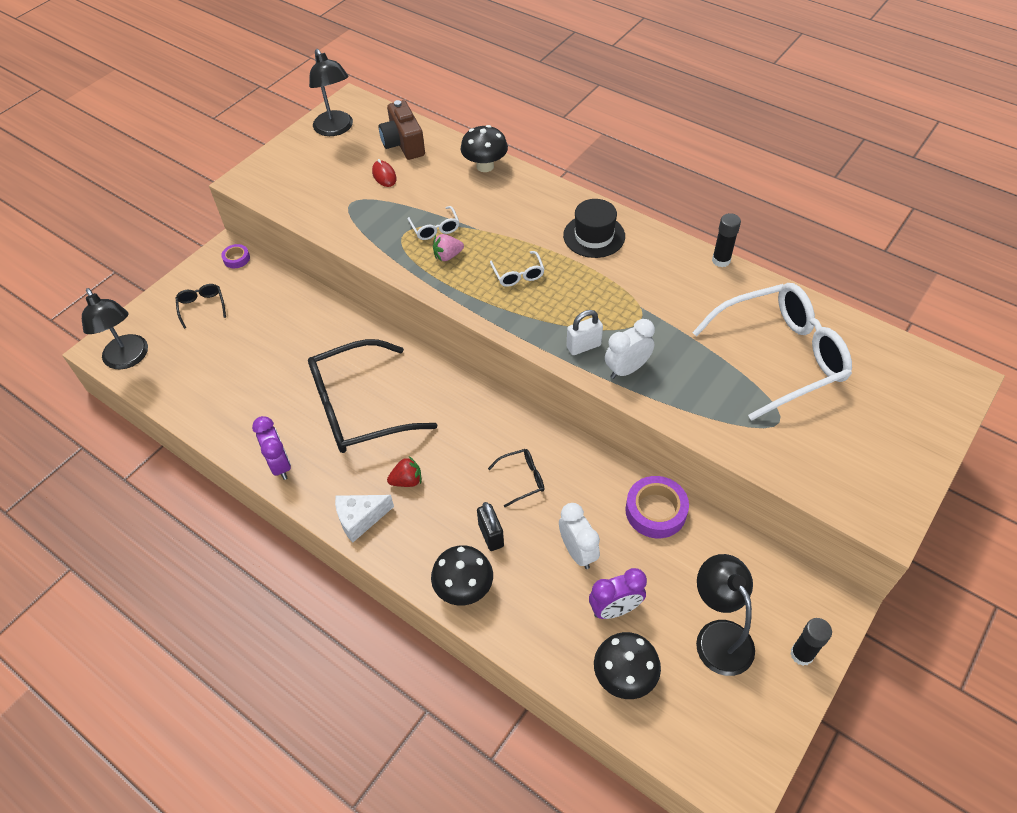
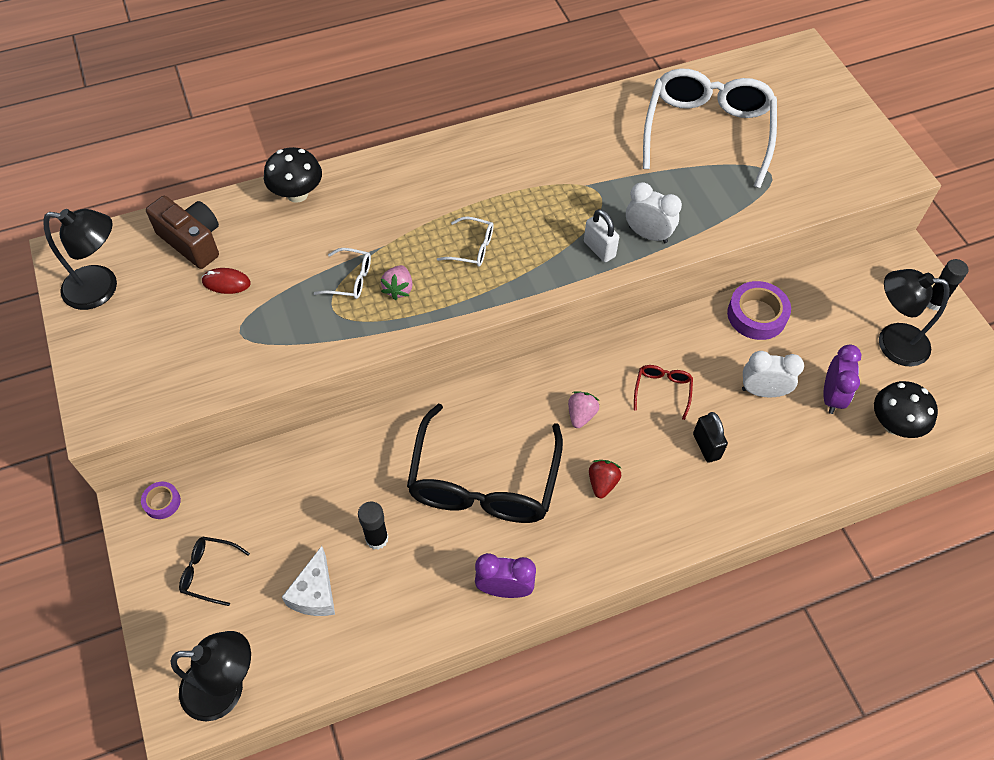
camera: 60 degrees left, 5 degrees up
white cheese [335,495,394,543] -> white cheese moved to [282,546,335,616]
brown camera [379,100,425,160] -> brown camera turned 150 degrees counterclockwise [146,196,219,269]
black mushroom [431,545,493,605] -> none
black padlock [477,502,504,551] -> black padlock turned 60 degrees clockwise [693,412,728,463]
black glasses [488,449,544,507] -> red glasses [634,365,693,420]
black hat [563,199,625,258] -> none
white padlock [567,310,603,355] -> white padlock turned 45 degrees counterclockwise [584,209,619,262]
white clock [605,319,655,379] -> white clock turned 120 degrees clockwise [626,182,682,243]
black glue stick [712,213,741,267] -> black glue stick moved to [358,501,388,550]
none -> pink strawberry [568,391,599,428]

